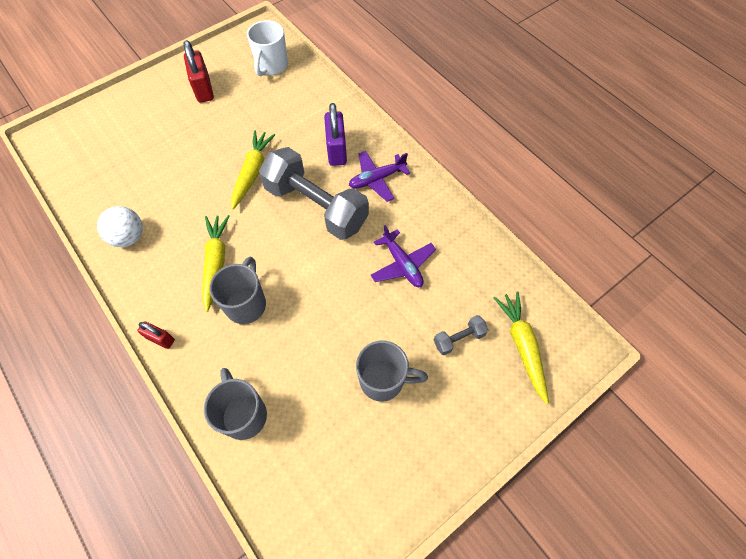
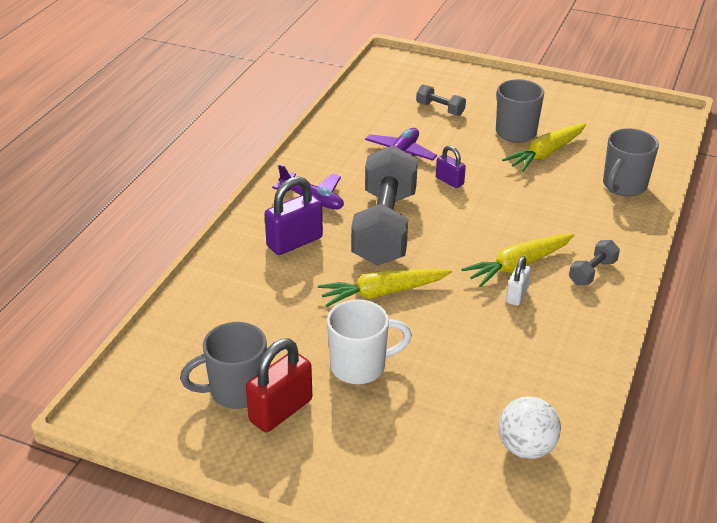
camera: 120 degrees left, 25 degrees down
white ball [97,206,143,247] -> white ball moved to [498,397,561,459]
red padlock [137,321,175,349] -> none
grey mug [210,257,266,324] -> grey mug moved to [180,322,267,409]
white mug [247,20,288,76] -> white mug moved to [327,299,412,384]
yellow carrot [494,292,549,404] -> yellow carrot moved to [502,123,586,172]
none -> purple padlock [436,145,466,188]
none -> white padlock [506,256,531,306]
none -> grey dumbbell [569,240,620,285]

